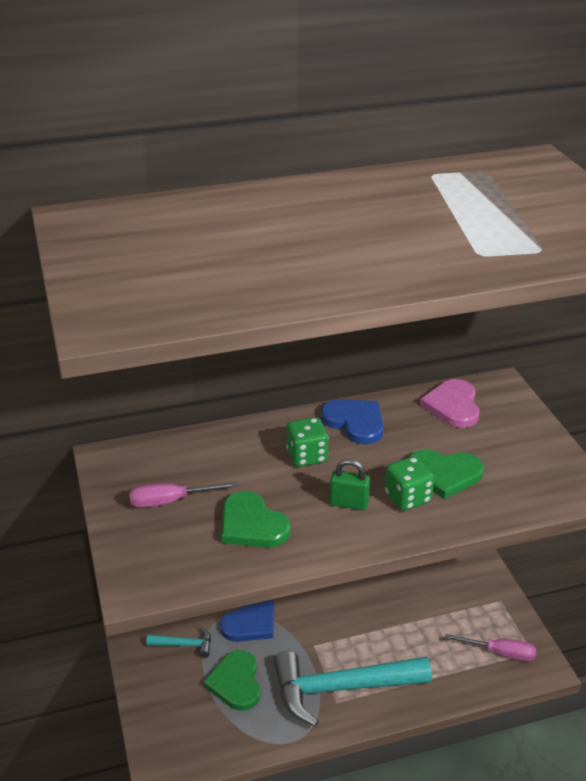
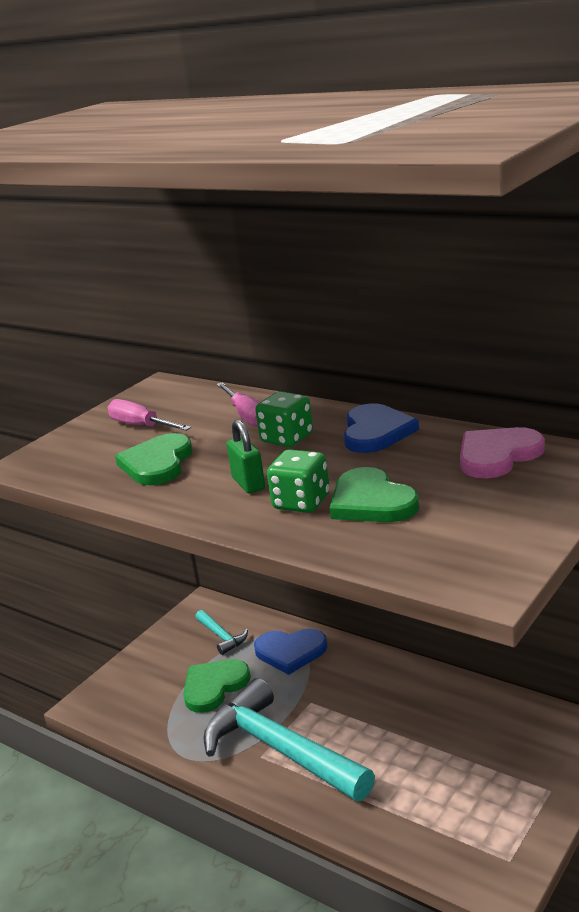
camera: 55 degrees right, 10 degrees down
pink screwdriver [445,634,536,661] -> pink screwdriver moved to [216,382,260,427]

